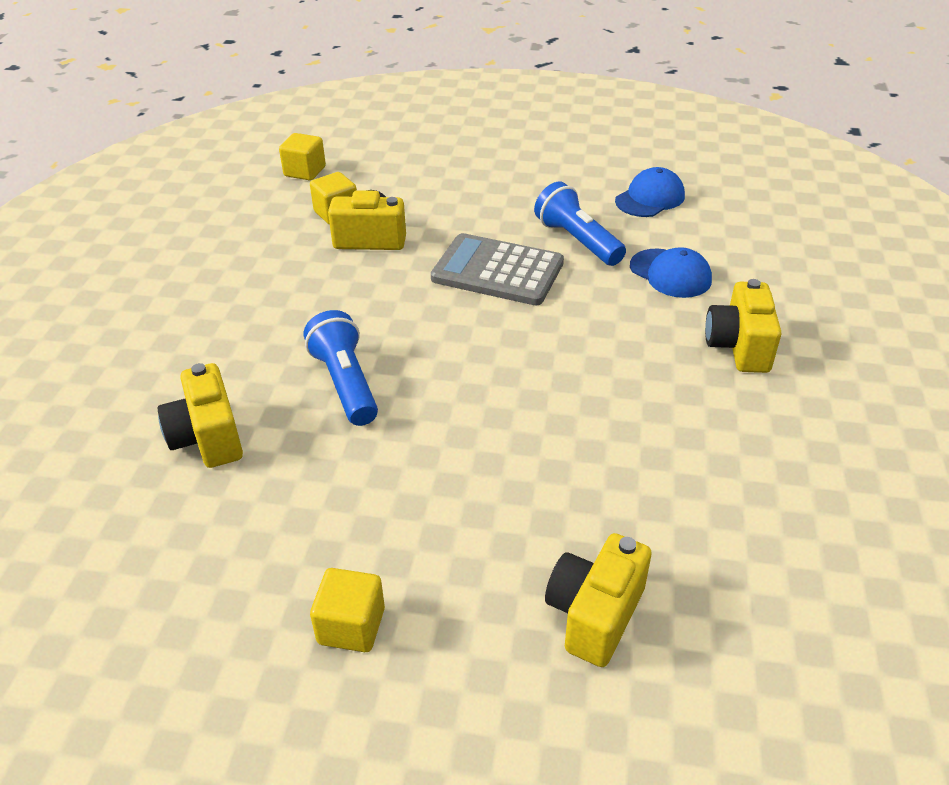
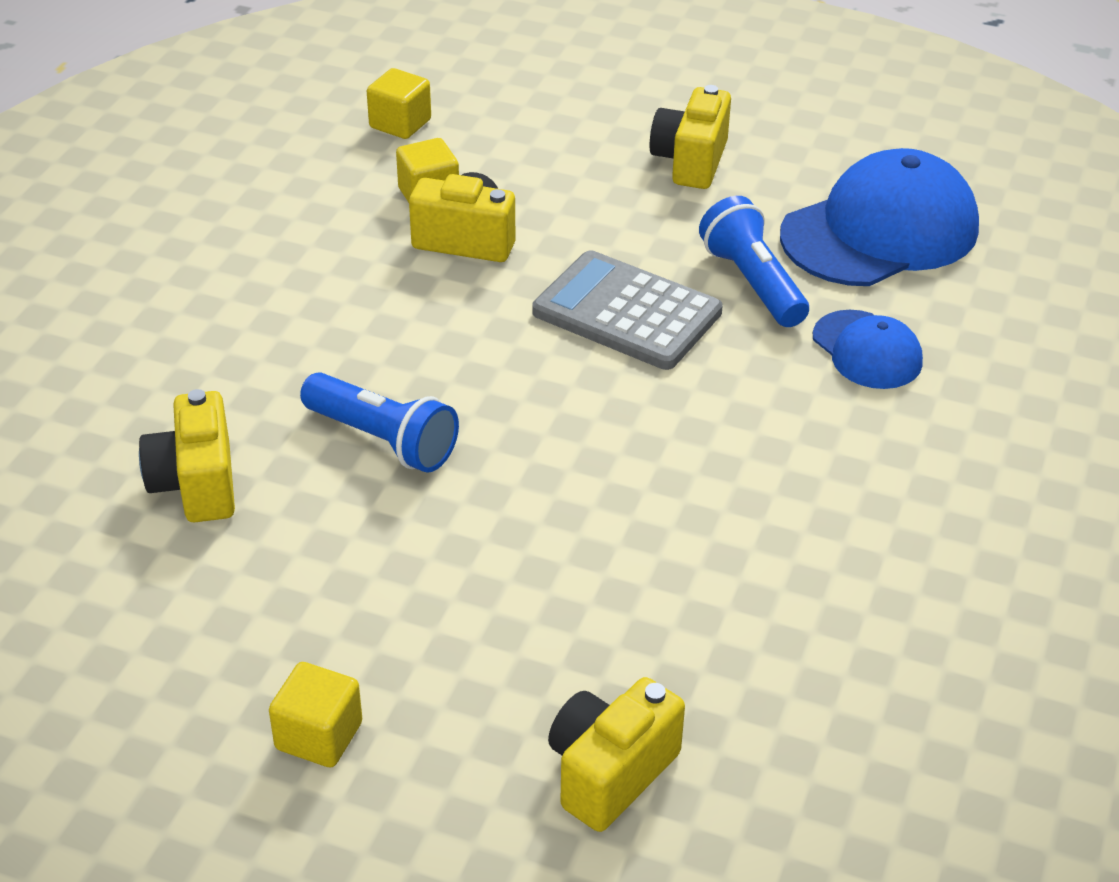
camera: 10 degrees right, 0 degrees up
blue flashlight [304,310,378,426] -> blue flashlight turned 135 degrees clockwise [300,372,459,473]
blue cap [615,167,685,217] -> blue cap [780,148,979,286], size x1.86
yellow camera [705,279,782,373] -> yellow camera moved to [650,85,731,189]

